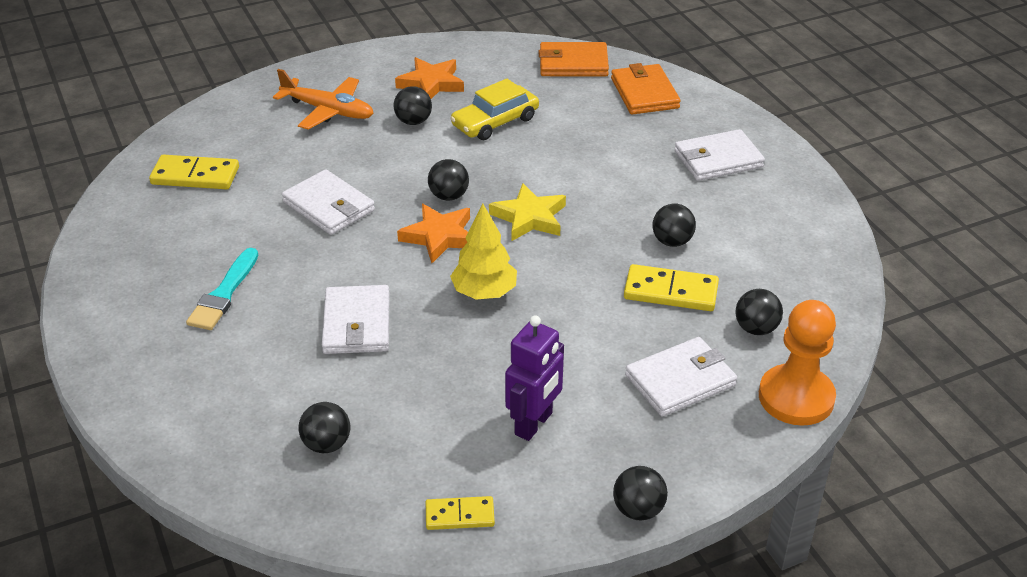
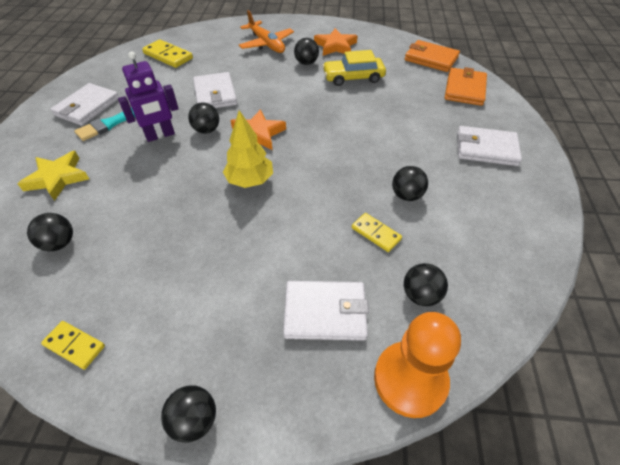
camera: 30 degrees right, 10 degrees up
white wallet [322,285,390,354] -> white wallet moved to [50,83,119,126]
black ball [428,159,469,201] -> black ball moved to [188,102,219,134]
yellow star [489,183,566,241] -> yellow star moved to [18,151,89,201]
purple robot [505,315,564,441] -> purple robot moved to [118,52,179,142]
yellow domino [624,264,719,311] -> yellow domino [352,213,402,252], size x0.63

